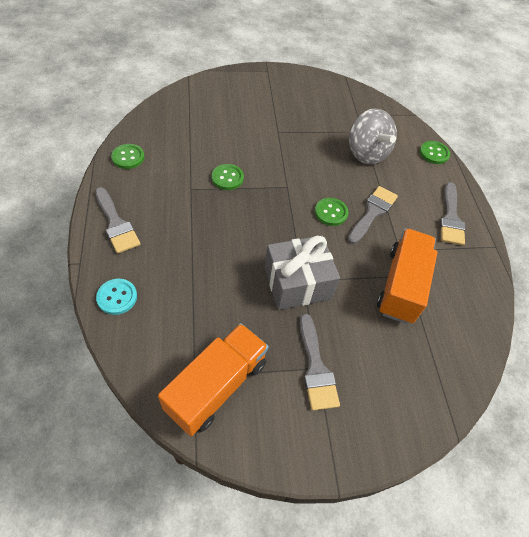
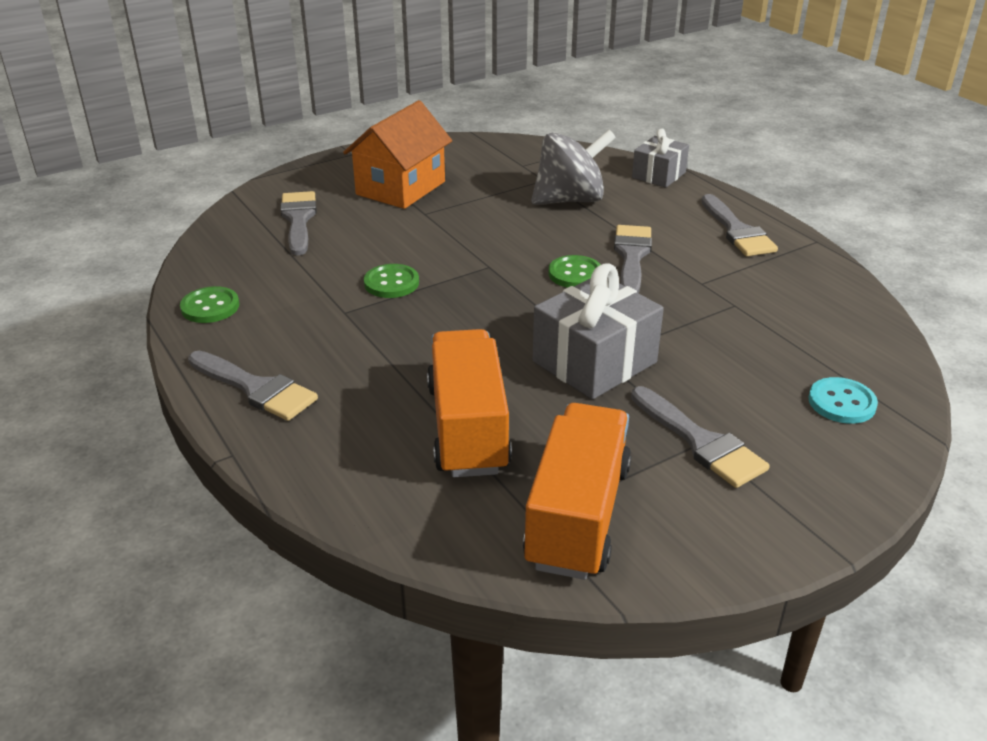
camera: 20 degrees left, 20 degrees down
turquoise button [96,279,137,315] -> turquoise button moved to [808,377,878,424]
grey spinning top [349,108,397,165] -> grey spinning top turned 60 degrees counterclockwise [531,129,616,205]
orange truck [377,228,437,324] -> orange truck moved to [427,329,512,477]
green button [420,141,450,164] -> grey gift [632,128,689,188]
none -> grey brush [280,191,316,256]
none -> orange house [343,100,452,209]

